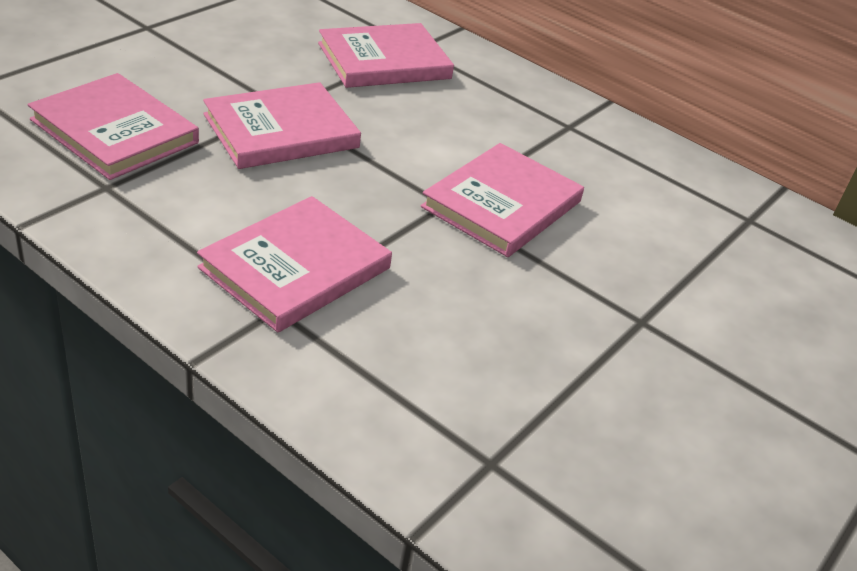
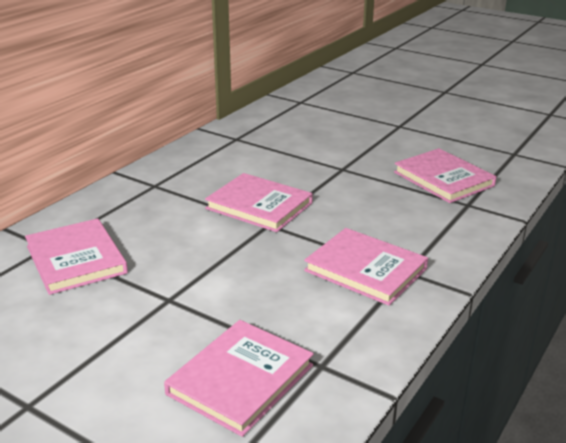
camera: 90 degrees left, 10 degrees down
pink book [203,82,361,169] -> pink book moved to [394,148,496,203]

